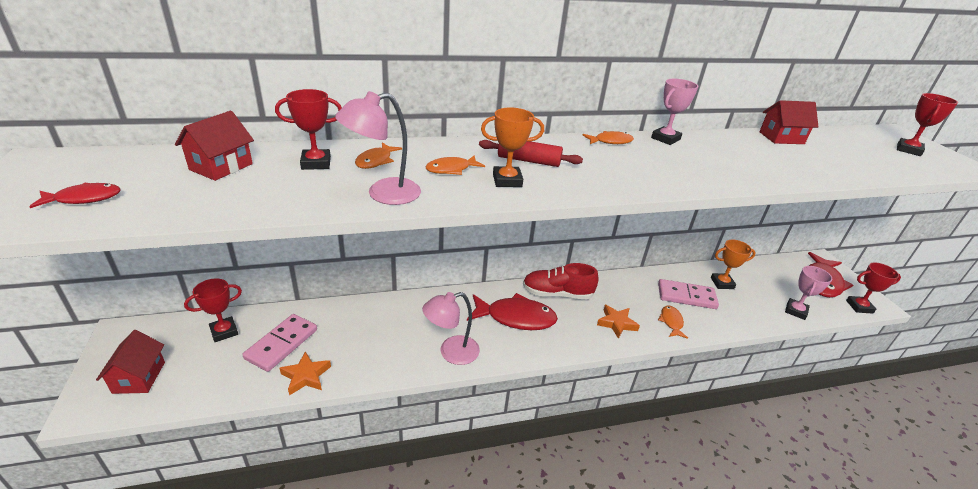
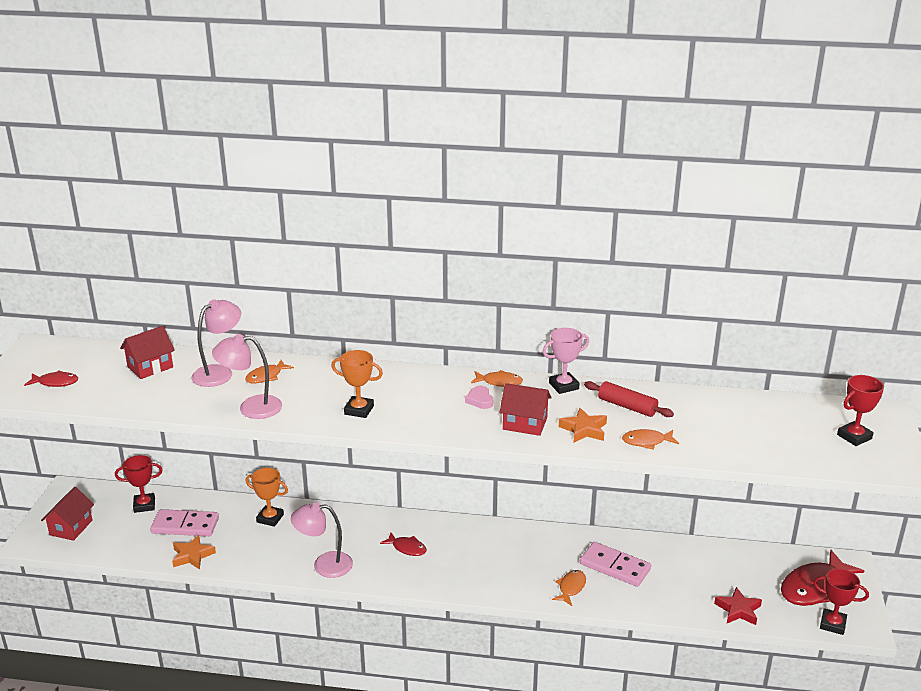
camera: 25 degrees right, 5 degrees down
pink domino [242,314,317,372] -> pink domino turned 45 degrees clockwise [150,509,219,536]
red trophy [275,89,342,170] -> pink lamp [192,299,241,387]
orange fish [425,155,485,175] -> orange fish moved to [622,429,679,450]
red fish [467,293,558,330] -> red fish [380,533,427,556], size x0.51
red rolling pin [479,140,583,167] -> red rolling pin moved to [584,381,674,417]
red shoe [523,263,599,299] -> none
orange star [597,305,640,339] -> orange star moved to [559,408,607,443]
orange trophy [711,240,756,289] -> orange trophy moved to [246,468,288,527]
red house [759,100,818,144] -> red house moved to [499,383,552,436]
pink trophy [785,266,832,320] -> red star [714,587,762,625]
none -> pink heart [465,386,493,409]

